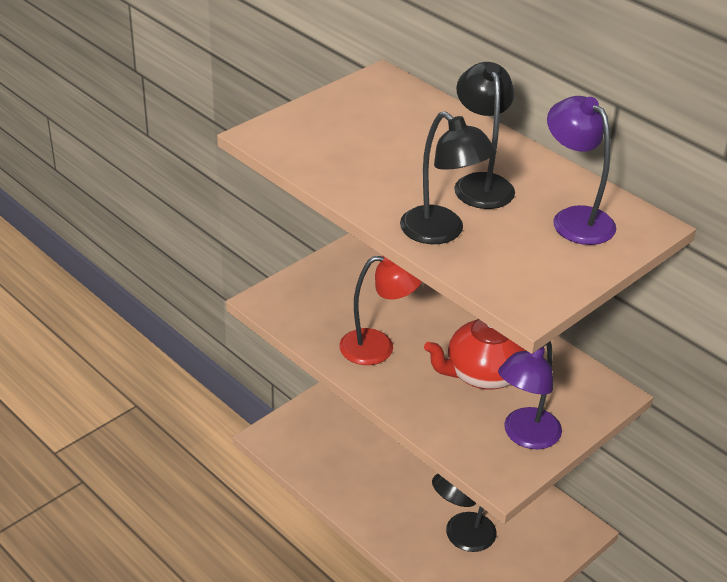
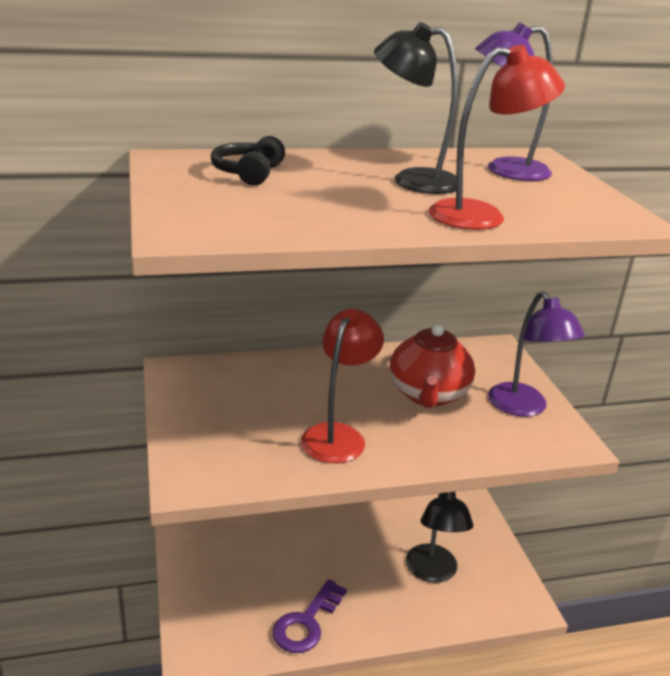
camera: 60 degrees left, 10 degrees down
black lamp [400,111,496,244] -> red lamp [429,45,565,230]
none -> black headphones [211,136,285,185]
none -> purple key [273,579,347,653]

